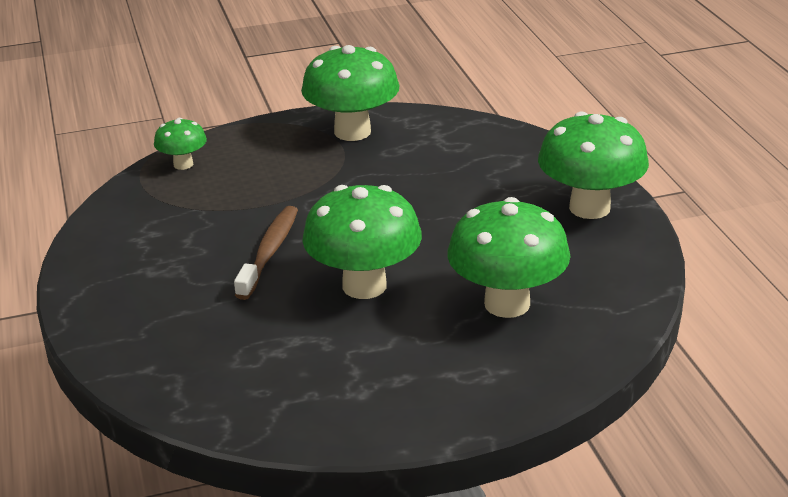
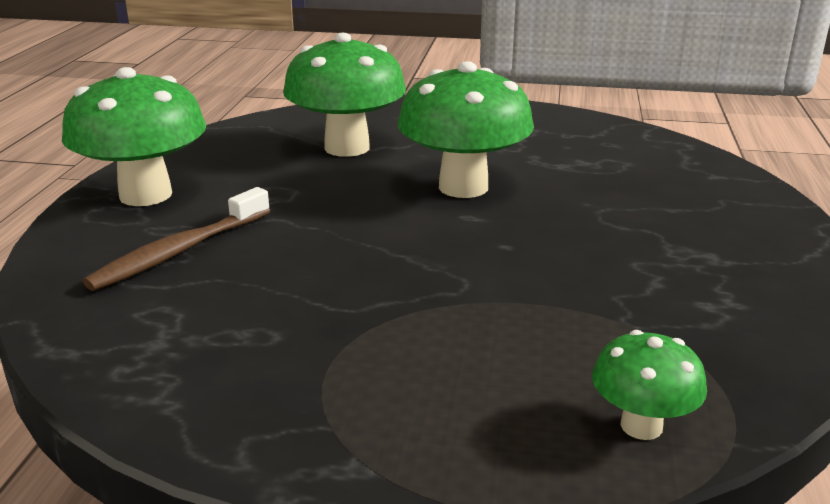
camera: 155 degrees left, 5 degrees down
brown toothbrush [234,206,298,300] -> brown toothbrush moved to [83,187,270,291]
green mushroom [301,45,400,141] -> none

